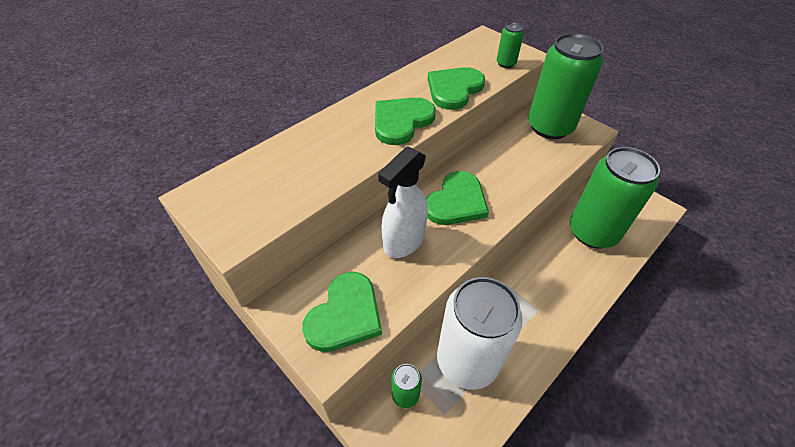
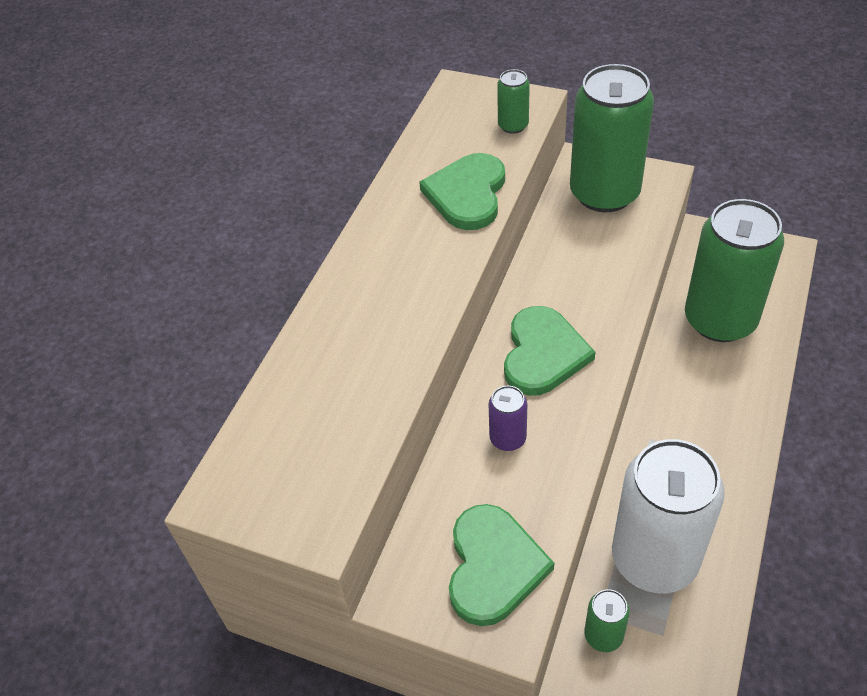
camera: 20 degrees left, 0 degrees up
green heart [375,97,436,145] -> none
white spray bottle [378,146,428,258] -> purple can [488,386,527,451]

